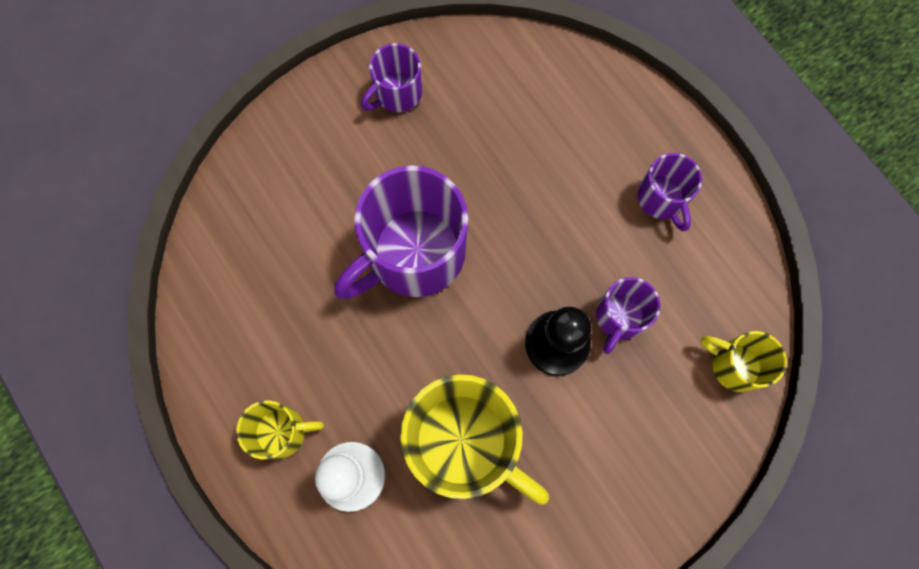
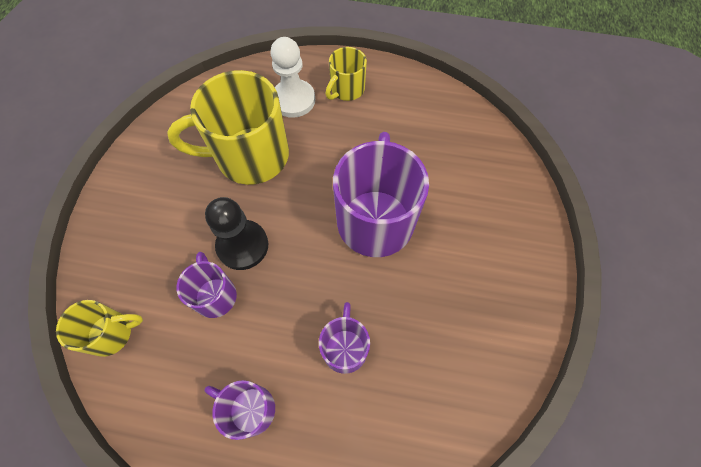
camera: 135 degrees right, 10 degrees down
purple mug [361,43,422,112] -> purple mug moved to [319,302,370,374]

